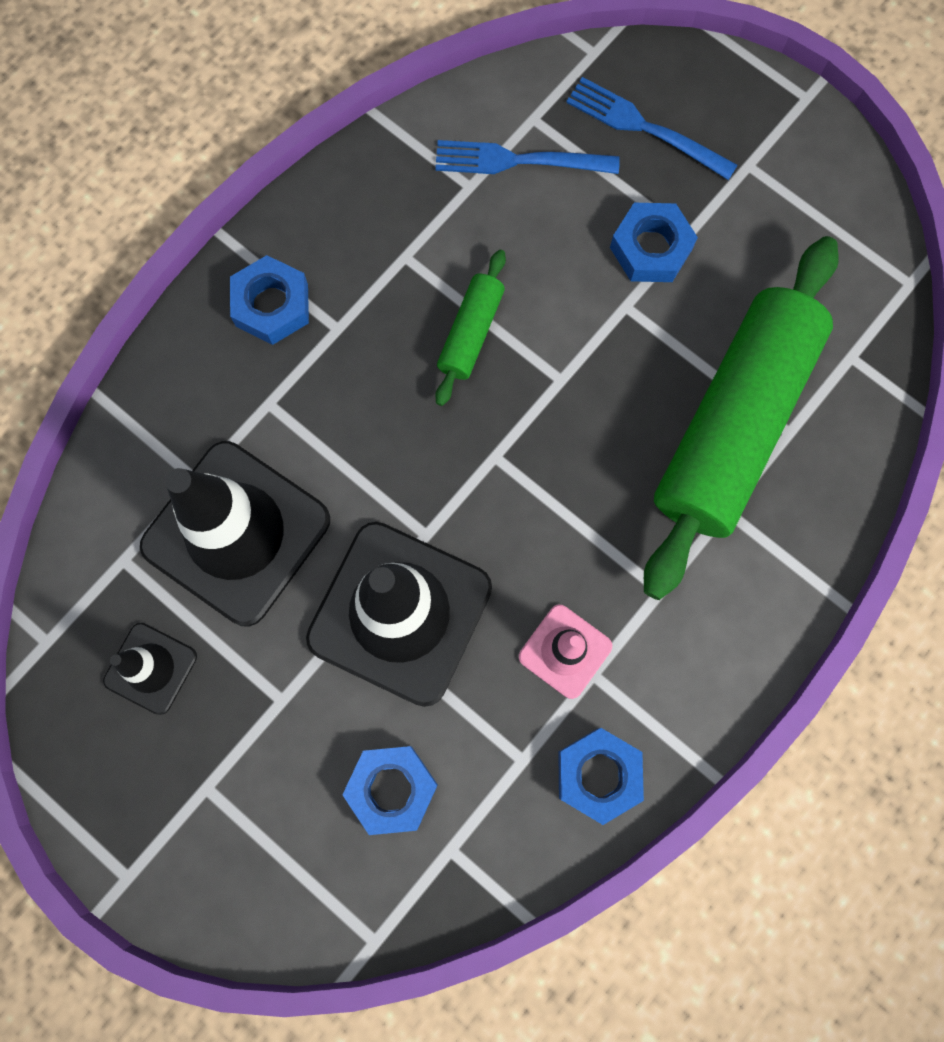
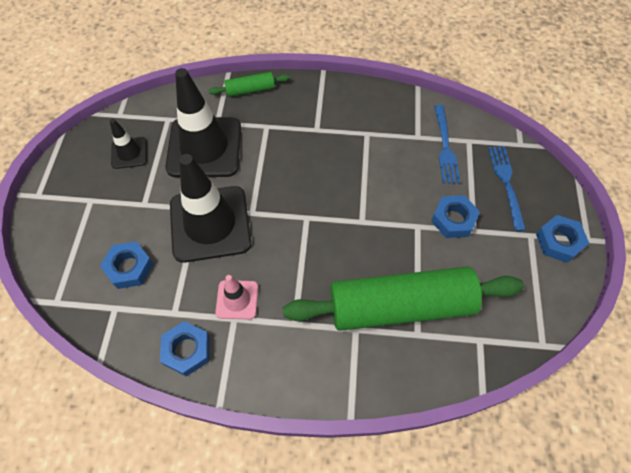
camera: 55 degrees right, 15 degrees down
blue nut [230,255,309,345] -> blue nut moved to [536,215,589,263]
blue fork [435,140,620,174] -> blue fork turned 150 degrees counterclockwise [434,105,461,184]
green rolling pin [435,250,506,406] -> green rolling pin moved to [209,72,290,97]

